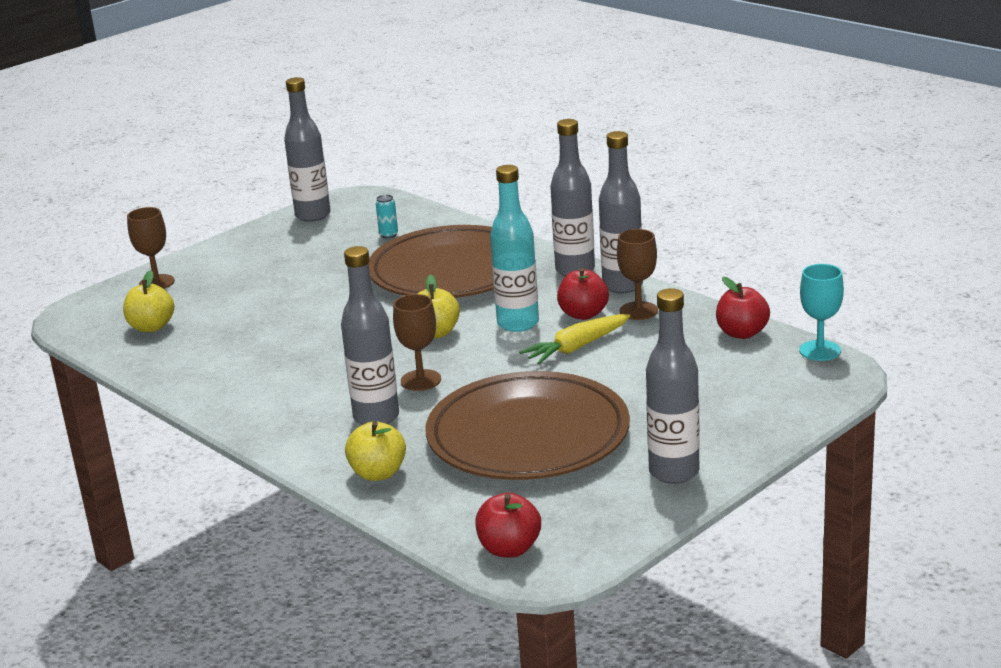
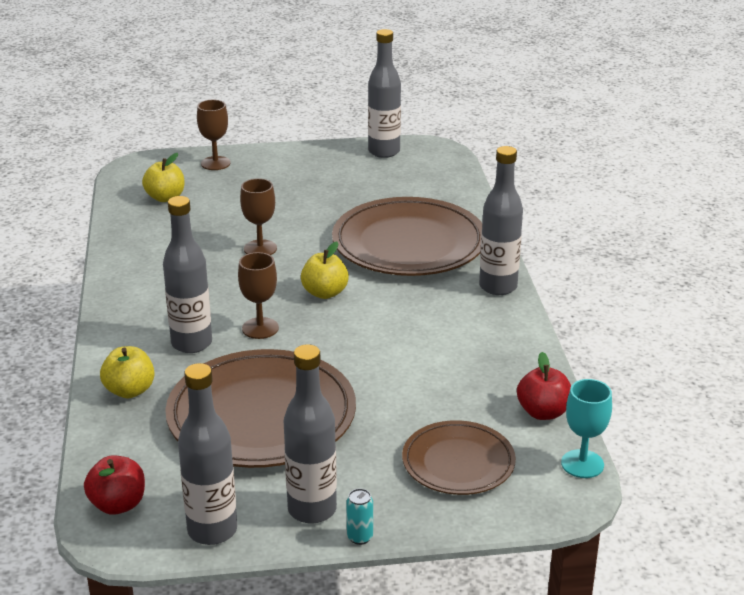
camera: 35 degrees right, 5 degrees up
turquoise can [376,195,398,238] -> turquoise can moved to [346,488,373,545]
turquoise bottle [490,165,539,332] -> none
yellow carrot [519,314,630,364] -> none
red apple [557,268,609,320] -> none
grey bottle [599,131,643,293] -> grey bottle moved to [178,363,237,545]
brown goblet [617,229,658,320] -> brown goblet moved to [240,178,277,255]
none -> brown plate [402,420,516,495]

